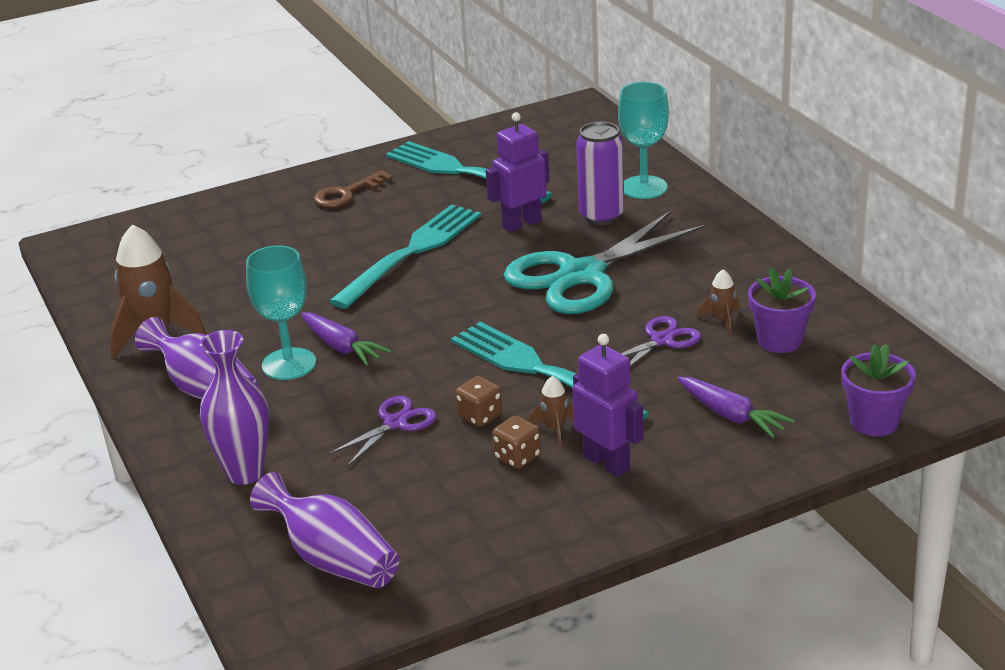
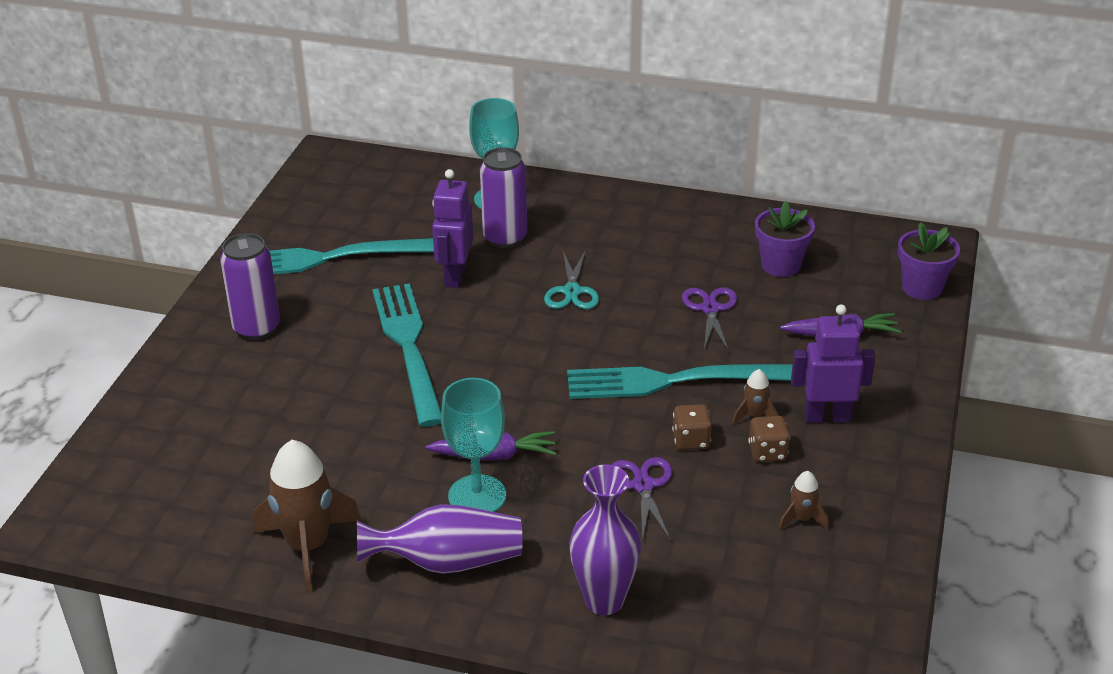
camera: 50 degrees left, 5 degrees up
purple vase [250,472,399,588] -> none
brown key [314,170,393,208] -> purple can [220,233,280,340]
turquoise scissors [504,210,706,314] -> turquoise scissors [544,250,599,309], size x0.47
brown rocket [697,269,740,334] -> brown rocket moved to [779,471,829,530]

